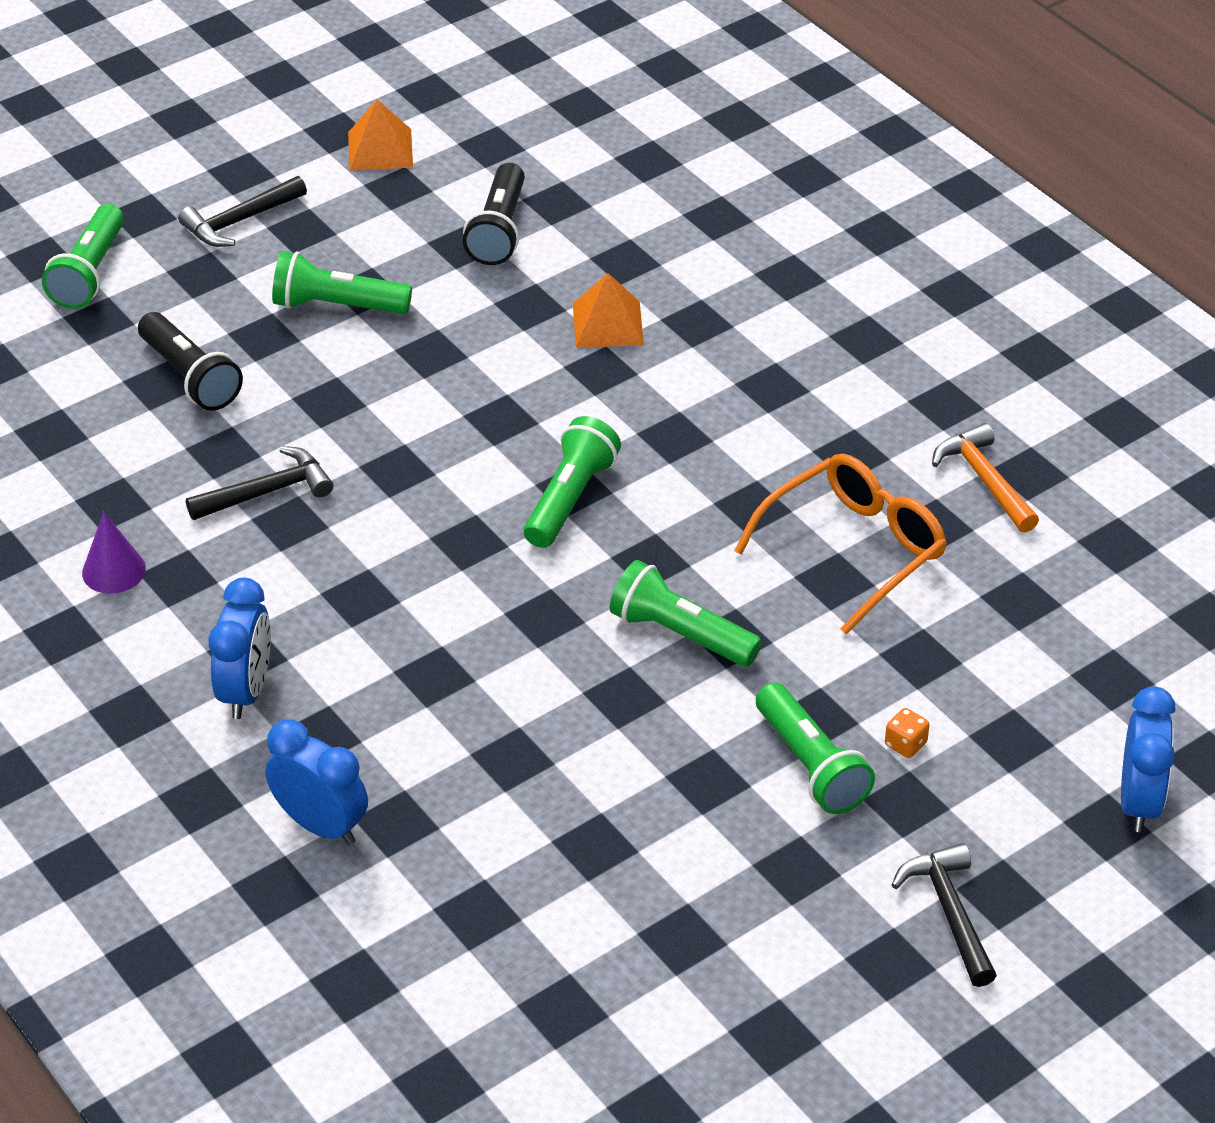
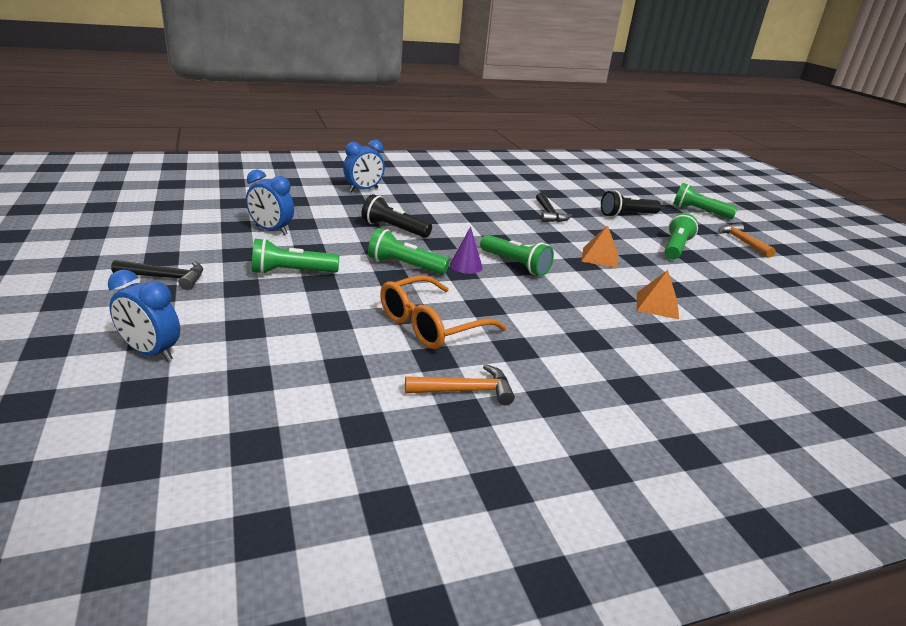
camera: 105 degrees right, 15 degrees down
purple cone [82,512,146,594] -> purple cone moved to [450,226,482,274]
black hammer [178,176,307,247] -> orange hammer [718,223,776,258]
blue clock [208,578,271,719] -> blue clock moved to [246,169,294,235]
orange pyramid [348,100,413,171] -> orange pyramid moved to [581,225,618,268]
black flashlight [463,163,525,265] -> black flashlight moved to [362,194,432,238]
green flashlight [610,560,762,667] -> green flashlight turned 120 degrees counterclockwise [368,228,449,275]
orange glasses [734,454,947,635] -> orange glasses turned 75 degrees clockwise [380,275,507,349]
orange dice [885,708,929,758] -> none

